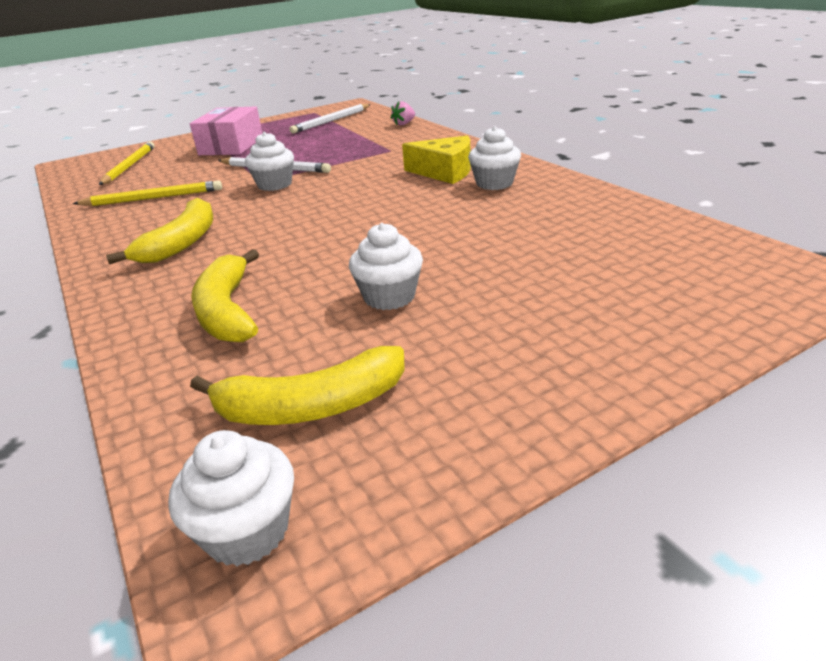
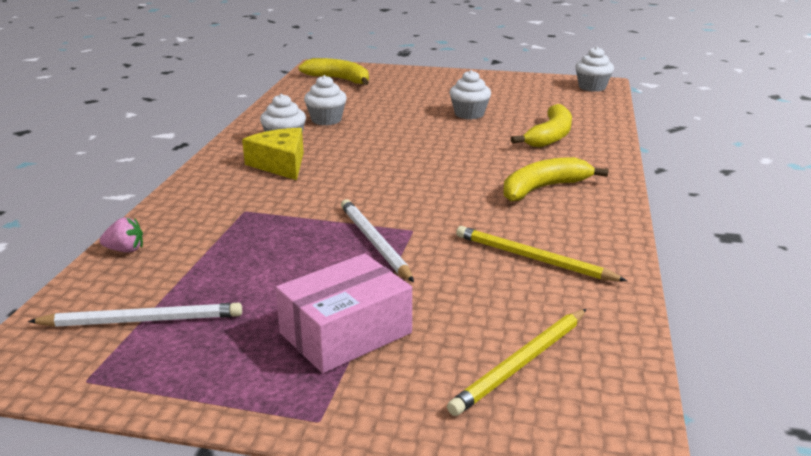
camera: 140 degrees left, 5 degrees down
yellow banana [190,346,405,425] -> yellow banana moved to [299,58,369,85]
white cupcake [245,132,294,191] -> white cupcake moved to [304,75,347,125]

